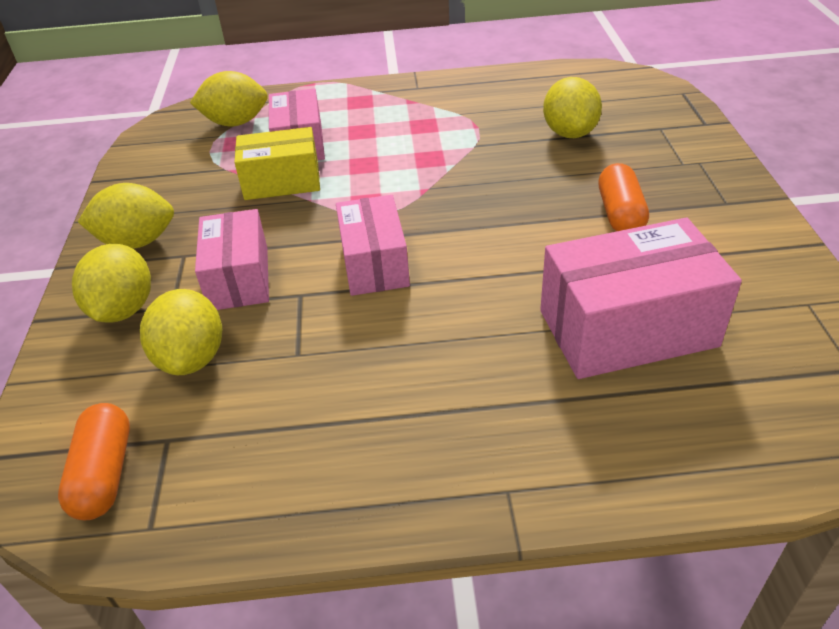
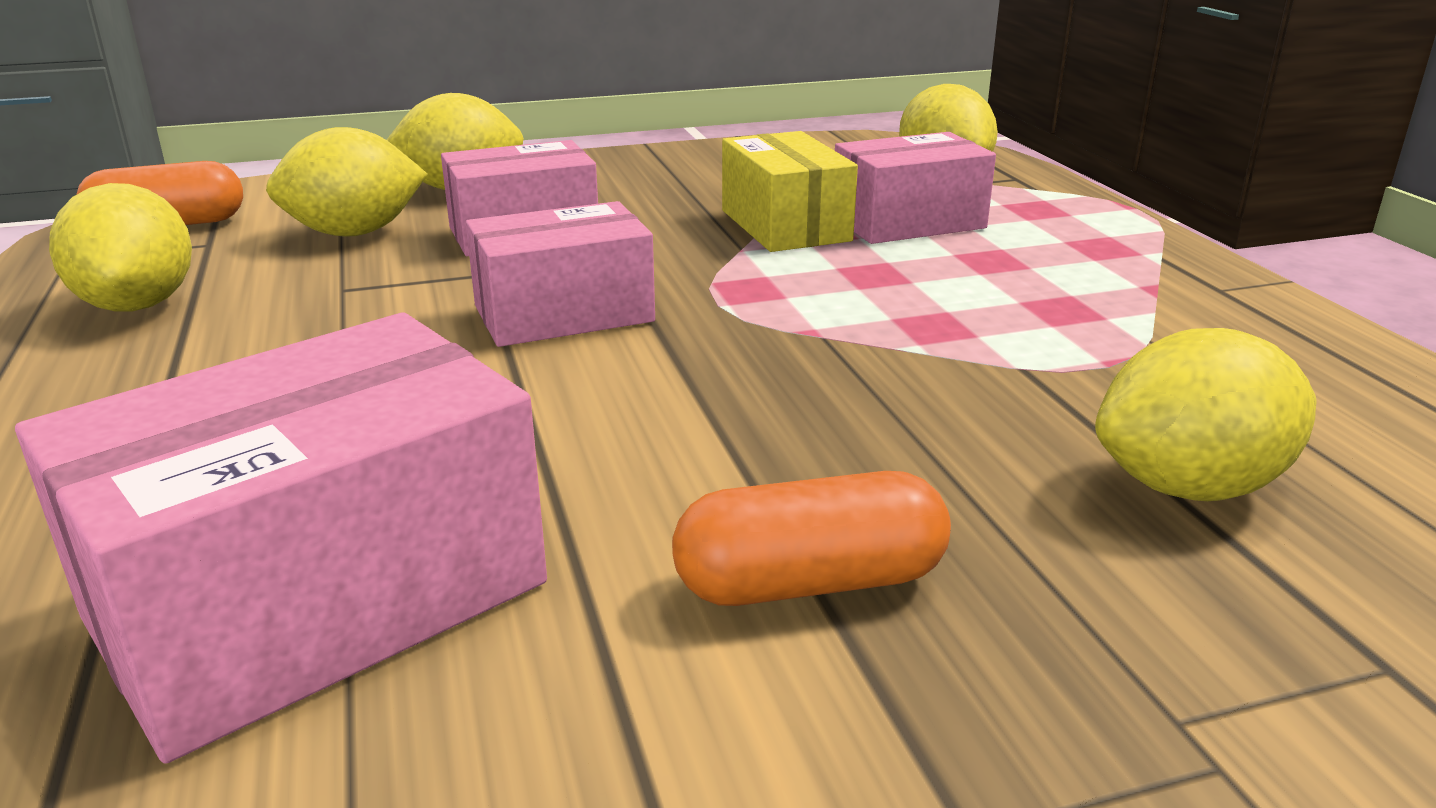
camera: 75 degrees right, 15 degrees down
yellow lemon [78,183,174,249] -> yellow lemon moved to [49,183,192,311]
pink box [540,218,742,379] -> pink box turned 75 degrees clockwise [15,313,547,764]

